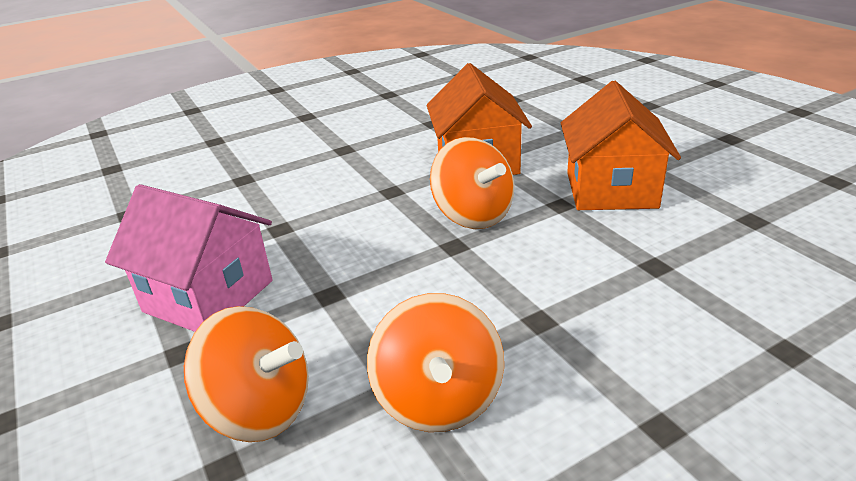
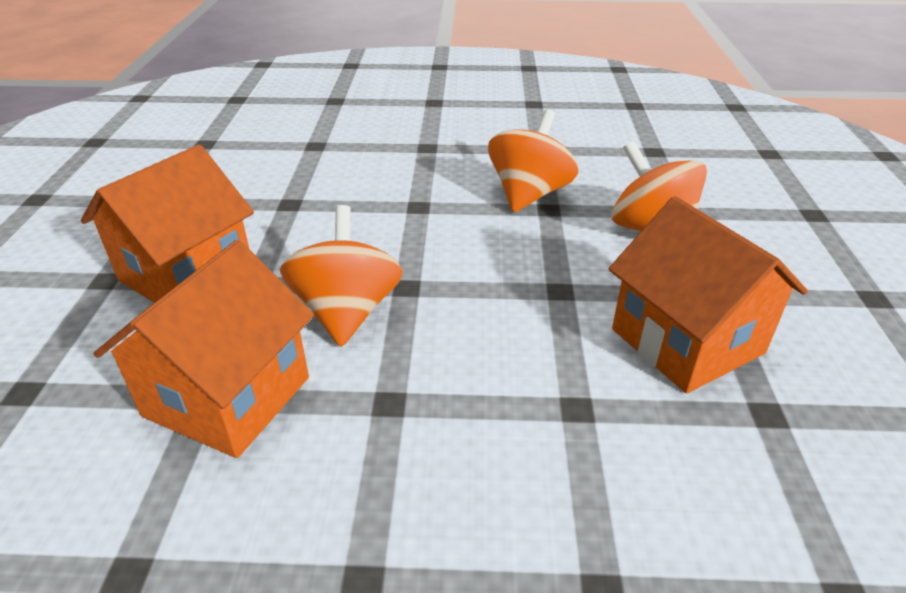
camera: 150 degrees left, 5 degrees up
pink house [105,184,273,332] -> orange house [609,196,808,394]

